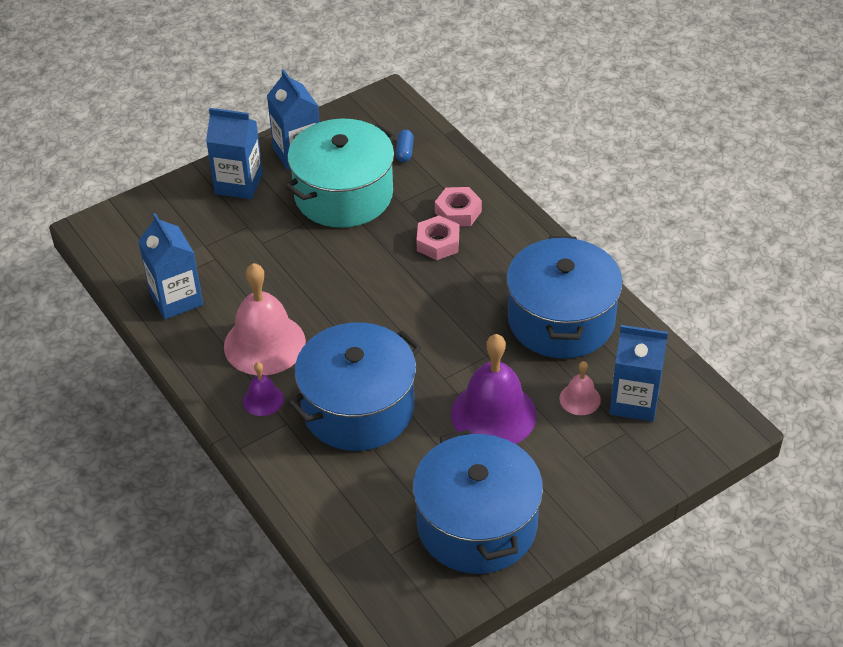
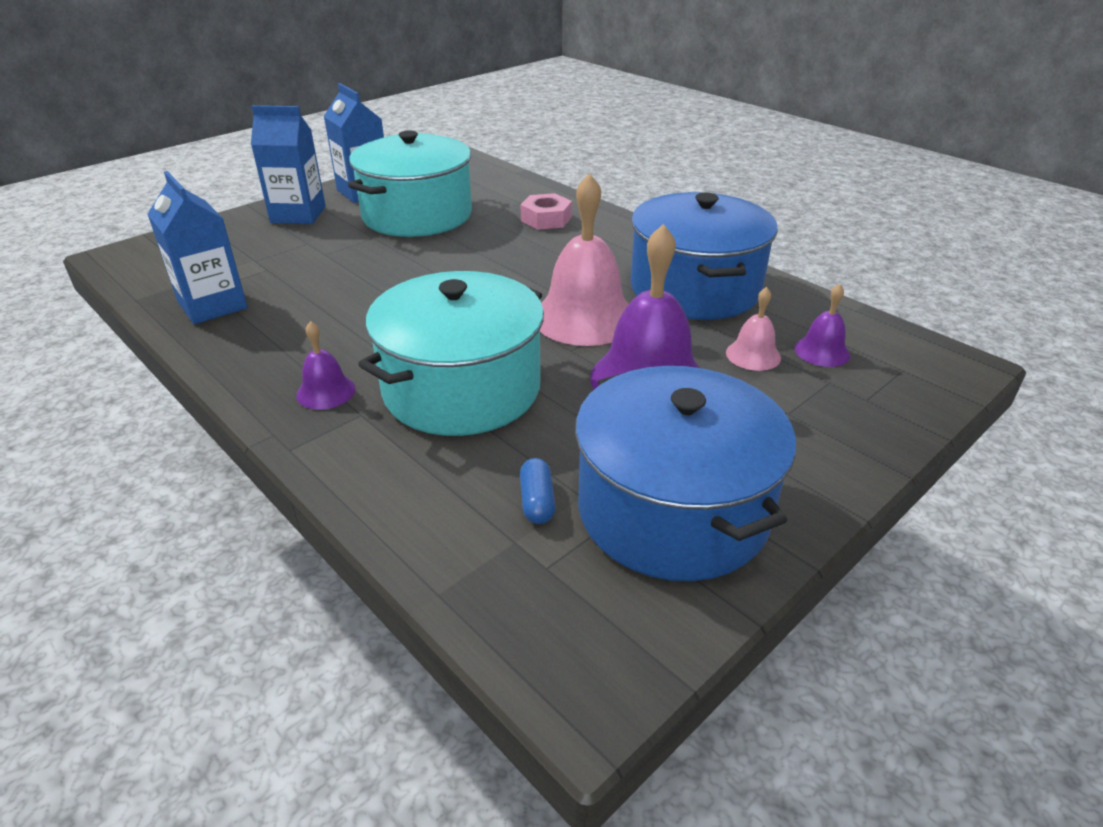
camera: 10 degrees left, 10 degrees down
pink bell [224,263,306,375] -> pink bell moved to [540,173,629,346]
blue pot [288,322,421,451] -> turquoise pot [358,271,544,436]
blue capsule [396,130,414,162] -> blue capsule moved to [520,458,556,524]
pink nut [417,215,459,260] -> none
blue carton [609,325,668,422] -> purple bell [795,284,850,367]

